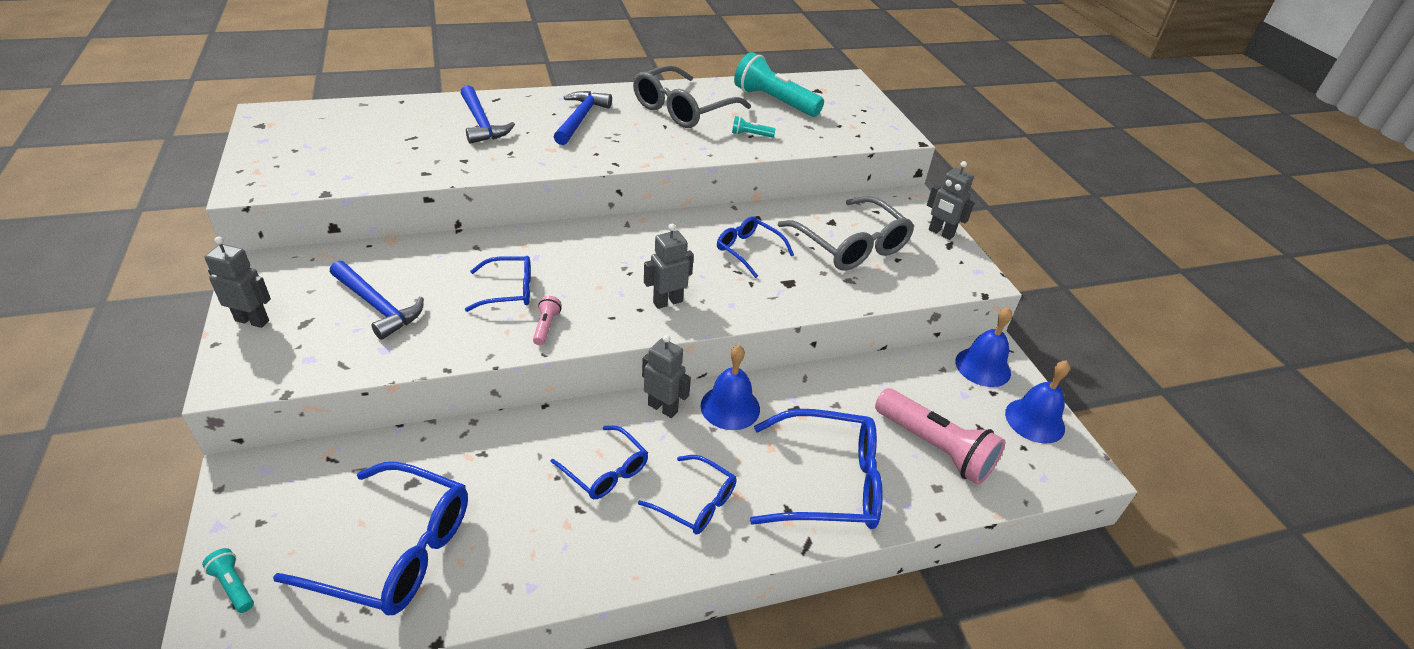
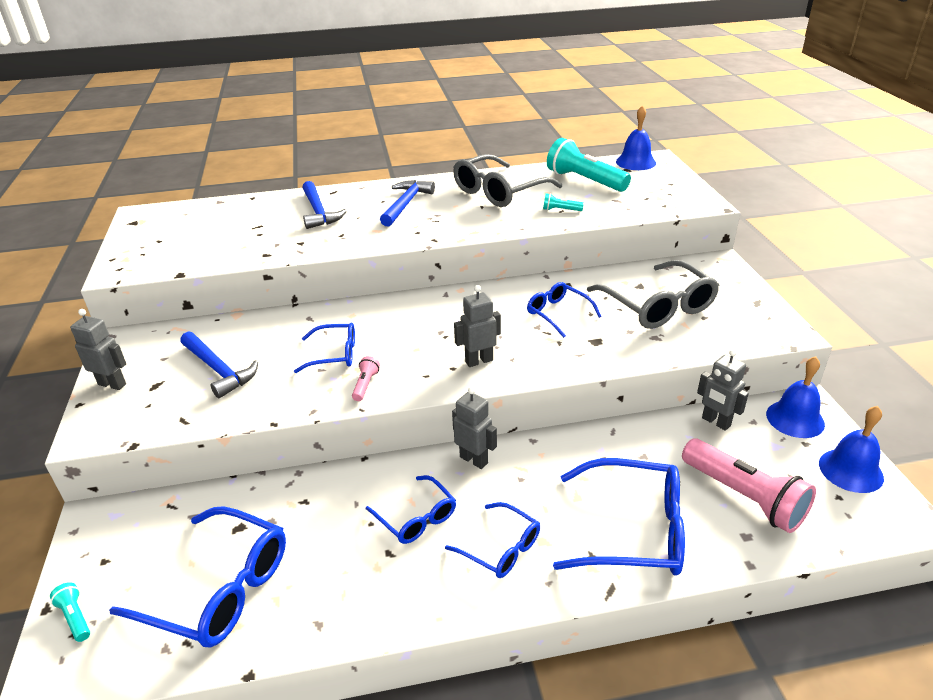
camera: 10 degrees right, 5 degrees down
blue bell [701,345,760,430] -> blue bell moved to [616,105,656,170]
grey robot [927,161,974,240] -> grey robot moved to [697,349,749,431]

